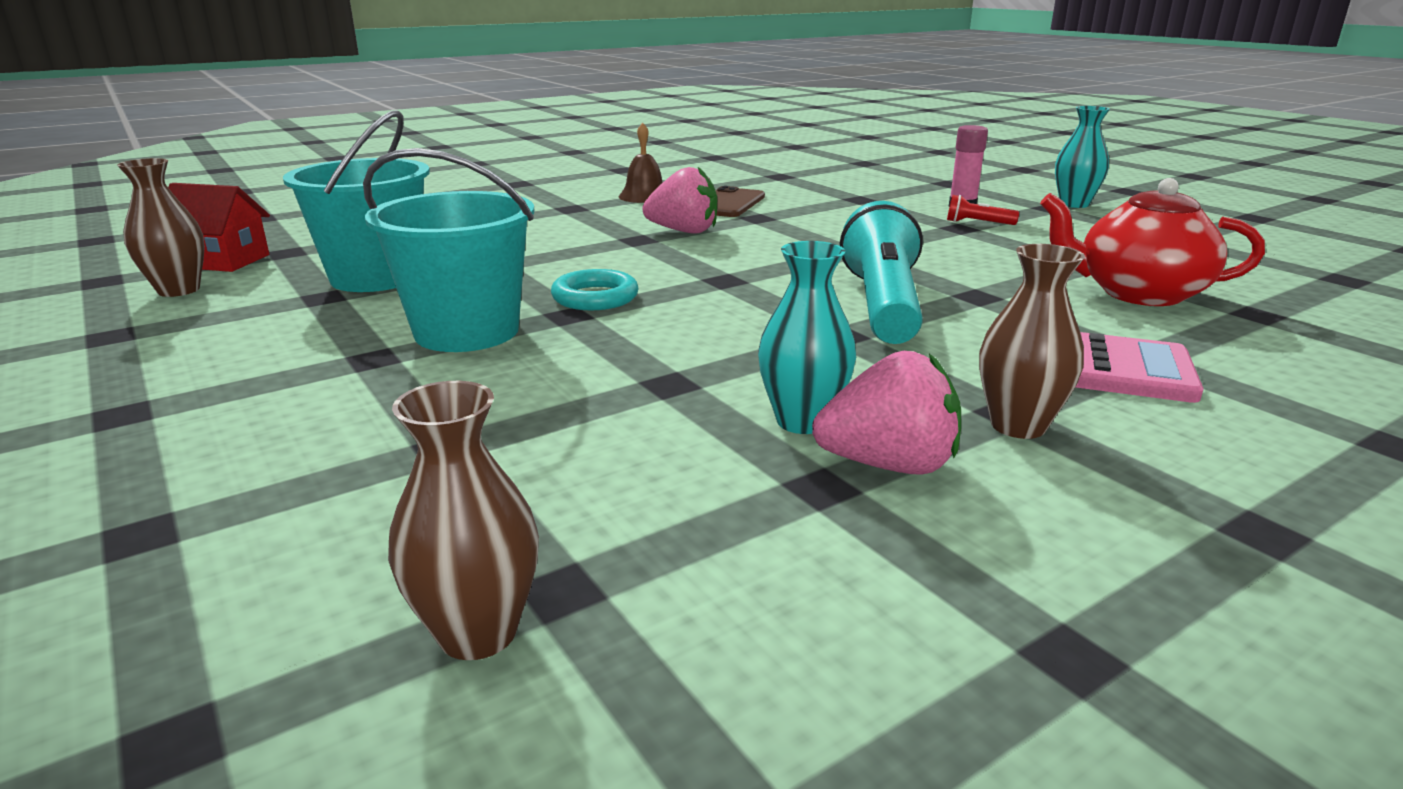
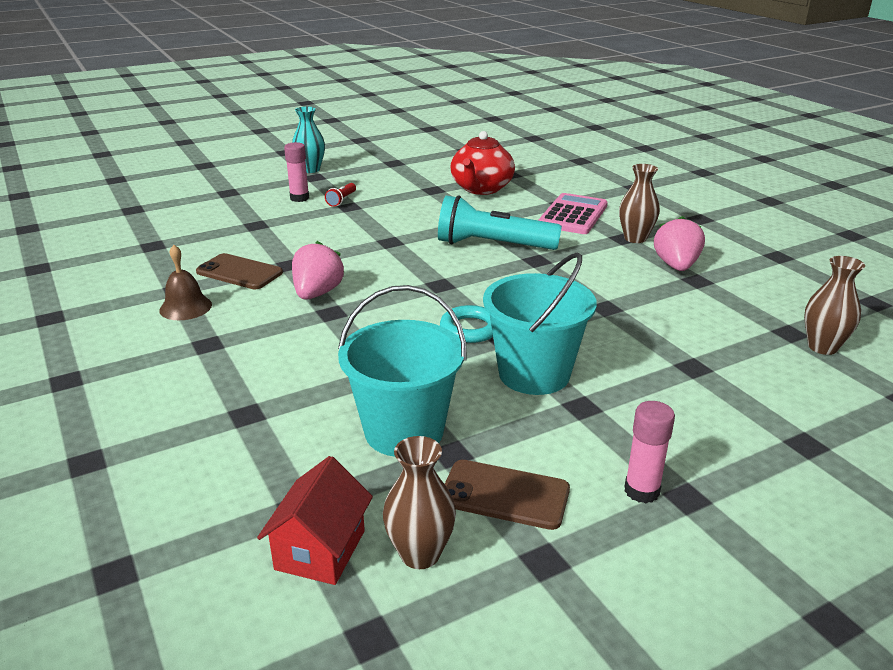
camera: 85 degrees left, 5 degrees up
turquoise vase [758,241,856,434] -> none
none -> brown phone [445,460,570,530]
none -> pink glue stick [625,401,675,503]

